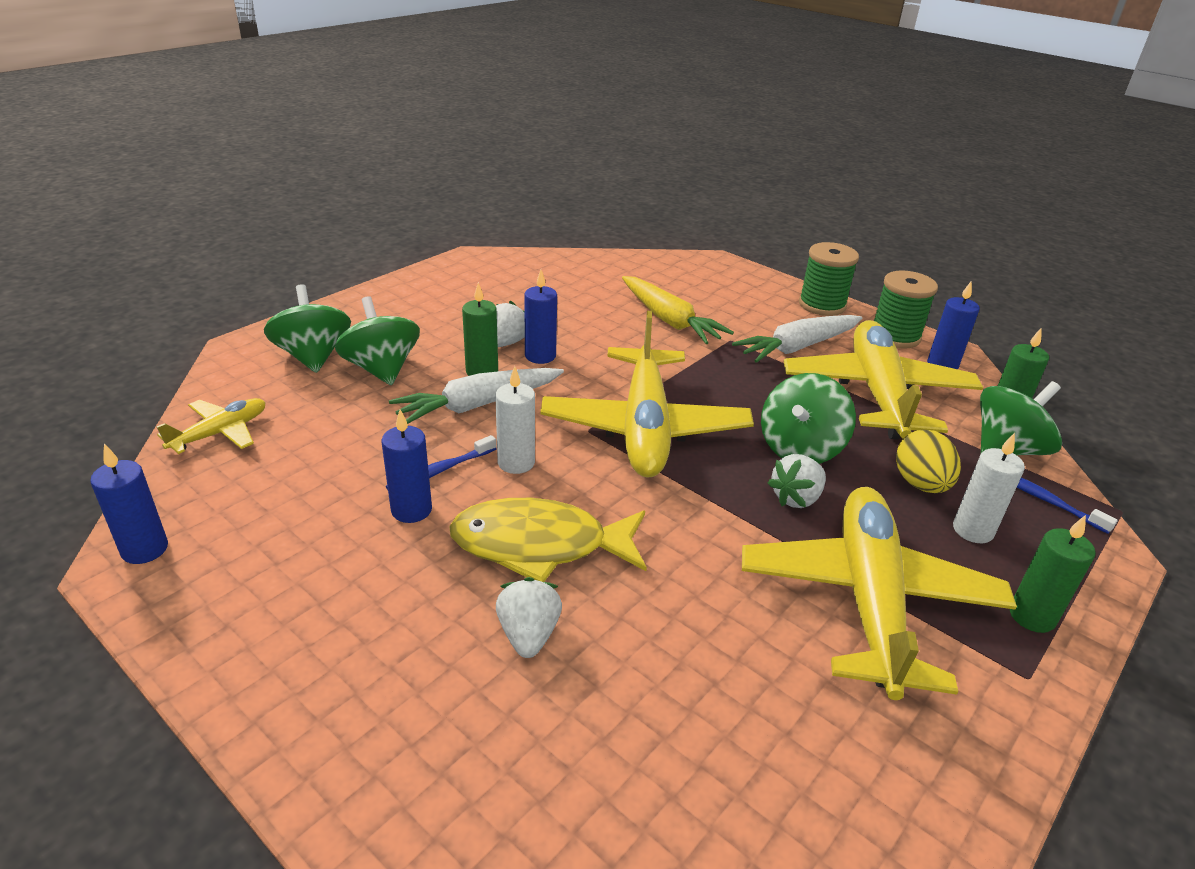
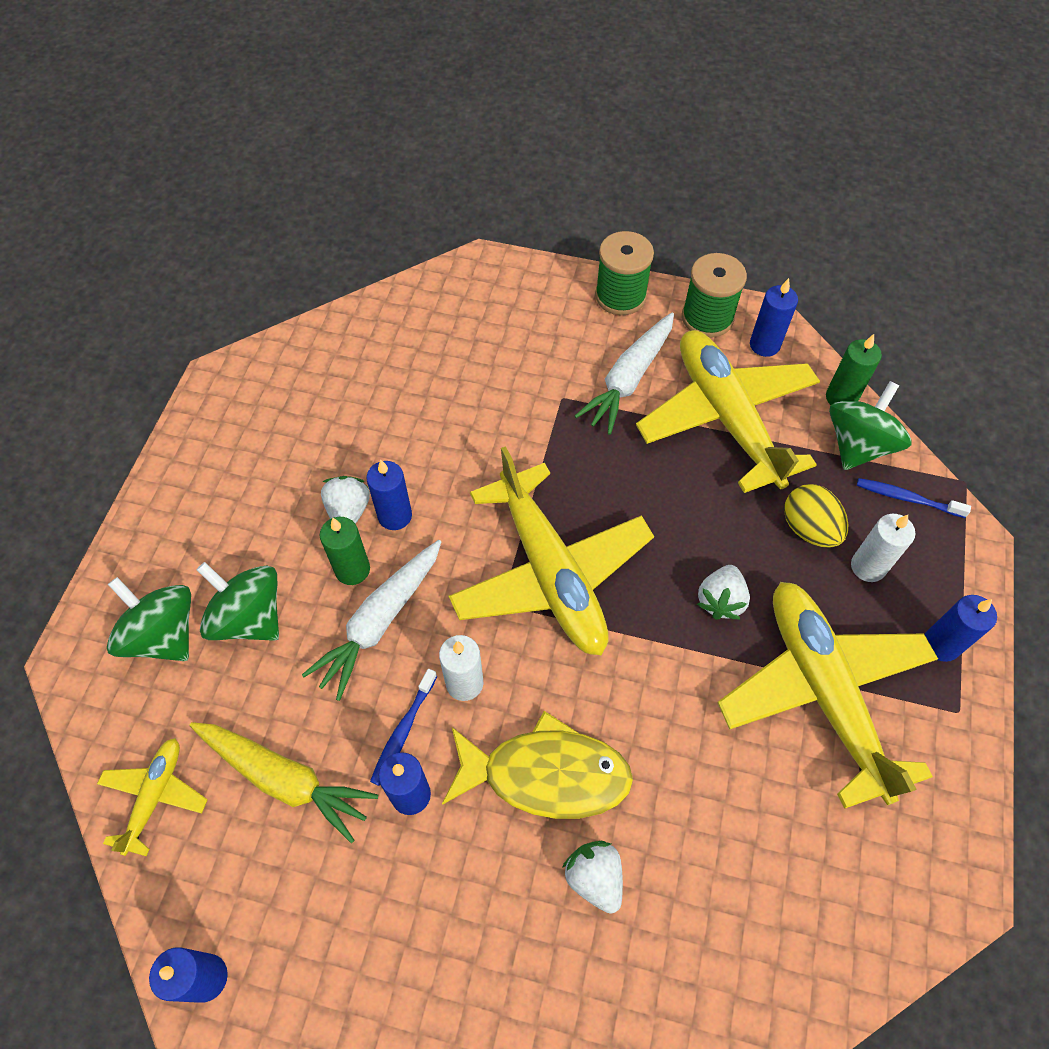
camera: 25 degrees left, 25 degrees up
yellow fish [449,498,647,582] -> yellow fish turned 150 degrees counterclockwise [442,711,633,819]
yellow carrot [622,276,734,344] -> yellow carrot moved to [189,722,378,843]
green spinning top [761,373,856,464] -> none
green candle [1010,515,1096,633] -> blue candle [925,595,997,662]

